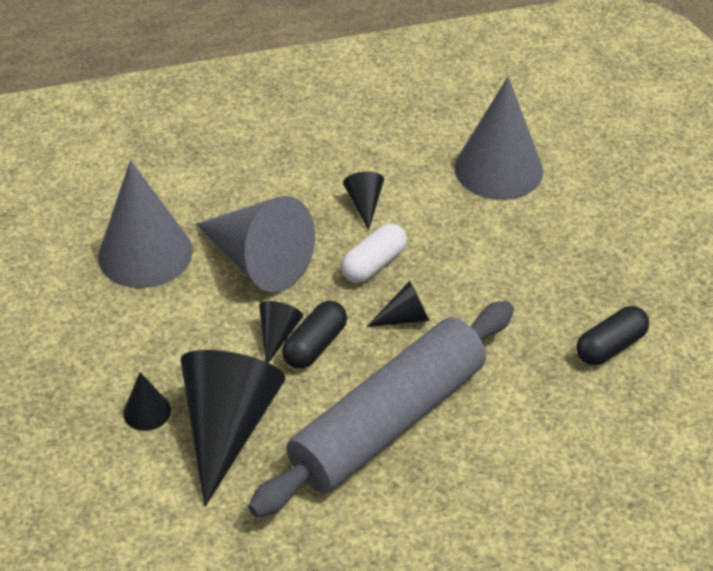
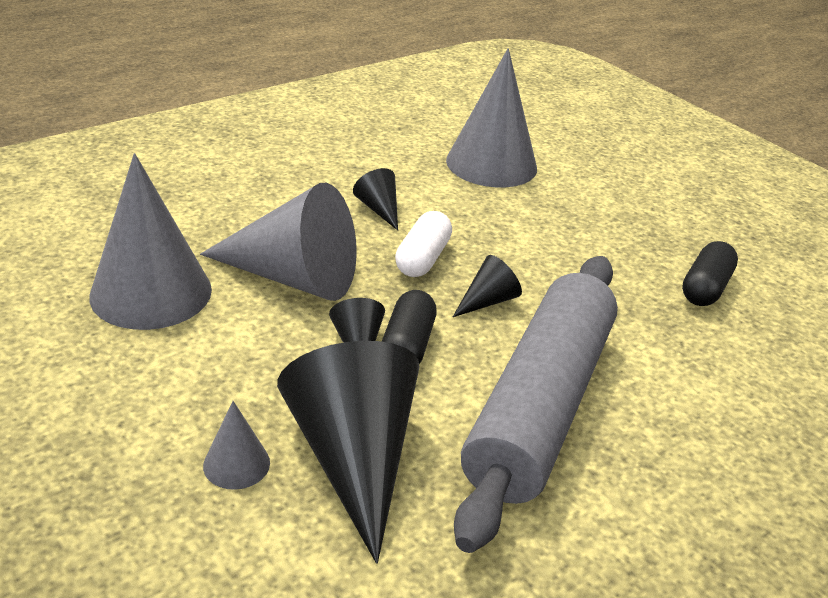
camera: 25 degrees left, 10 degrees down
black cone [123,372,171,431] -> grey cone [203,401,270,490]

